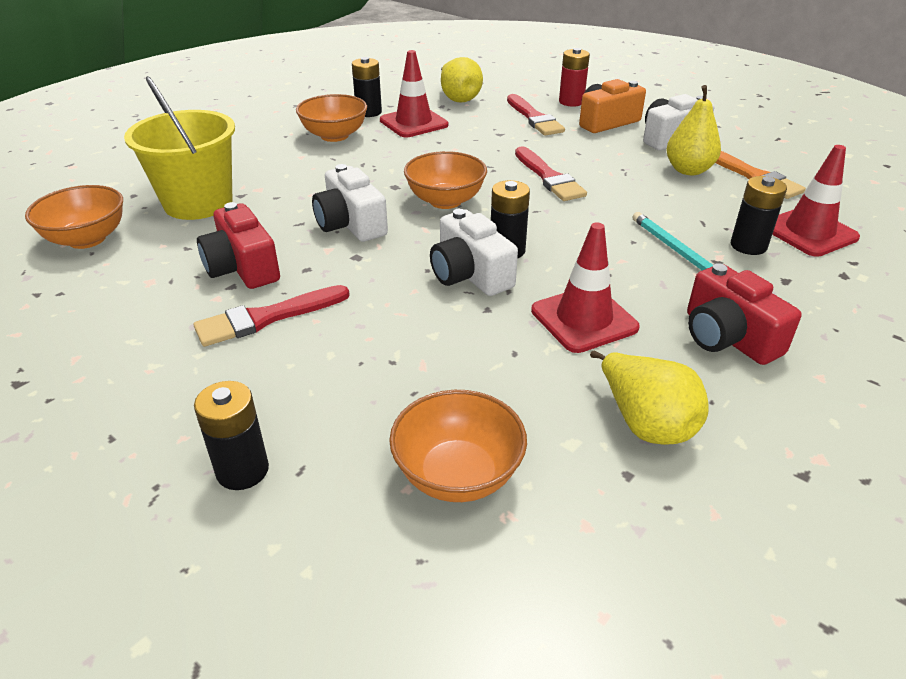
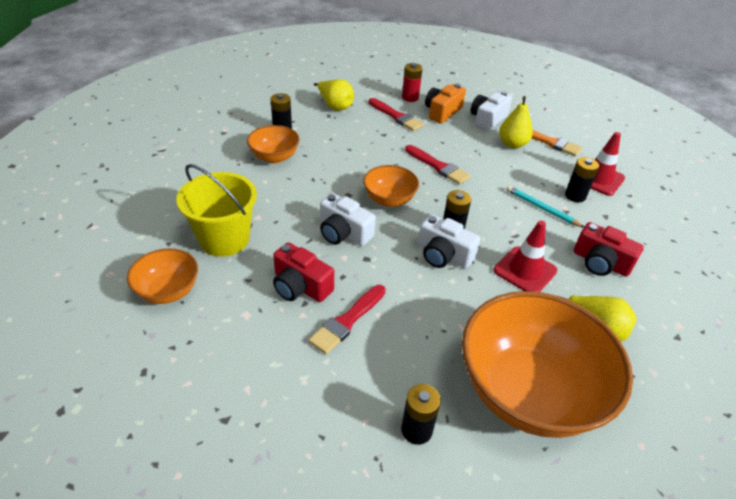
camera: 25 degrees left, 5 degrees up
red traffic cone [380,50,448,137] -> none
orange bowl [389,390,527,502] -> orange bowl [462,291,633,438], size x2.08

